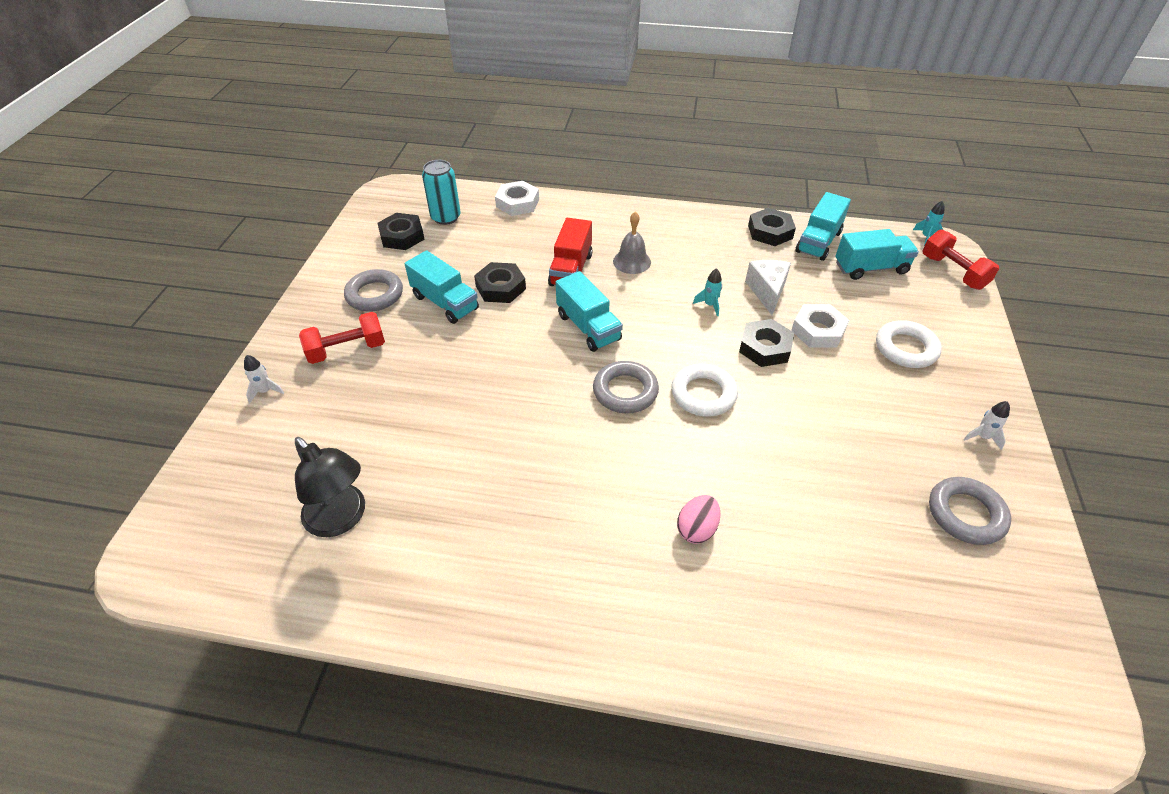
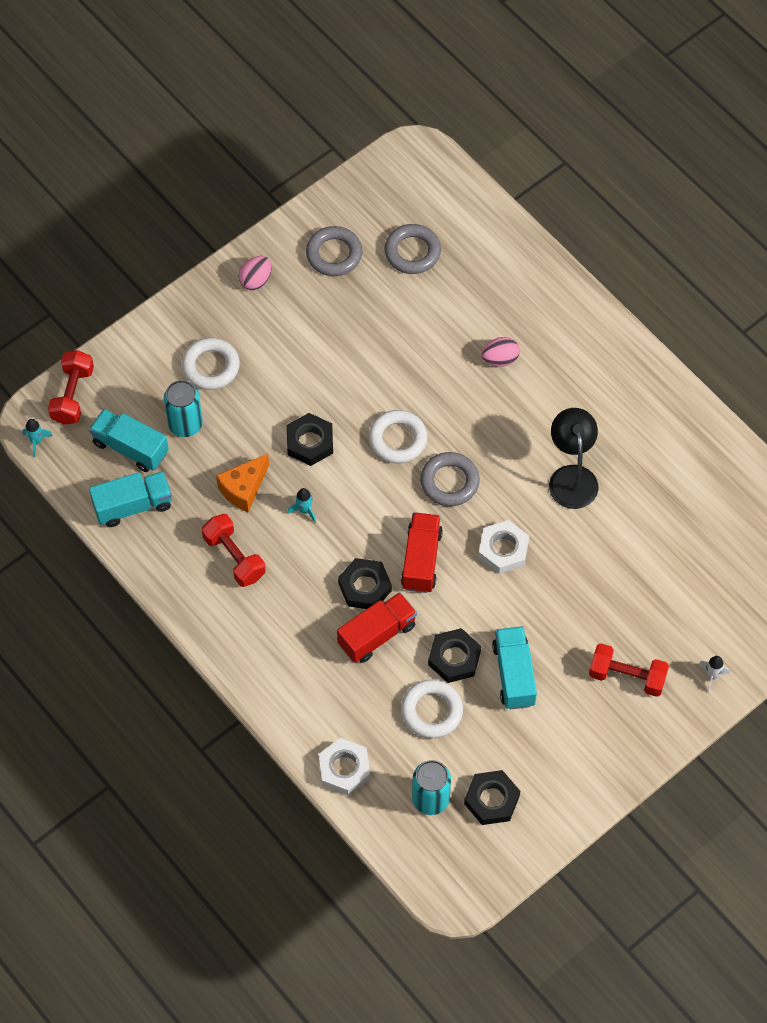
camera: 140 degrees left, 15 degrees up
black lamp [295,437,365,537] -> black lamp moved to [549,408,598,509]
grey ring [344,269,403,312] -> grey ring moved to [384,224,441,274]
turquoise truck [556,271,623,352] -> red truck [401,512,443,593]
grey bell [613,212,651,274] -> none
white cheese [745,260,791,315] -> orange cheese [216,454,269,512]
black nut [748,208,796,246] -> black nut moved to [338,558,392,609]
white nut [791,304,849,348] -> white nut moved to [478,520,529,574]
white rocket [963,401,1010,450] -> pink egg [239,256,272,290]
none -> turquoise can [164,380,203,437]
none -> red dumbbell [202,514,266,587]
none -> white ring [401,680,463,738]

